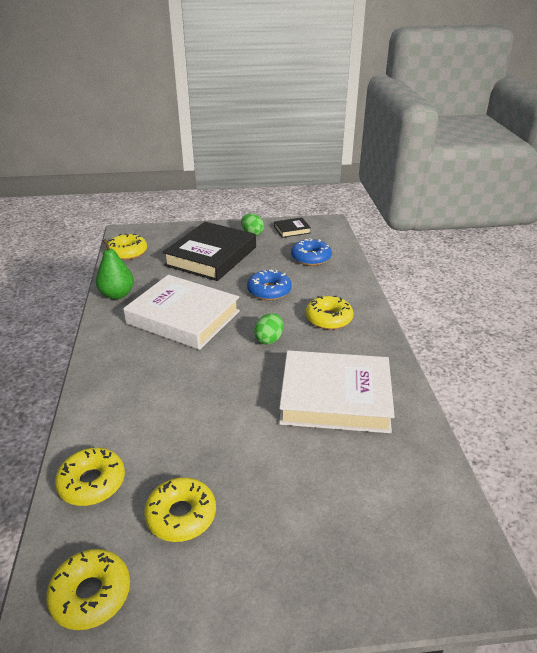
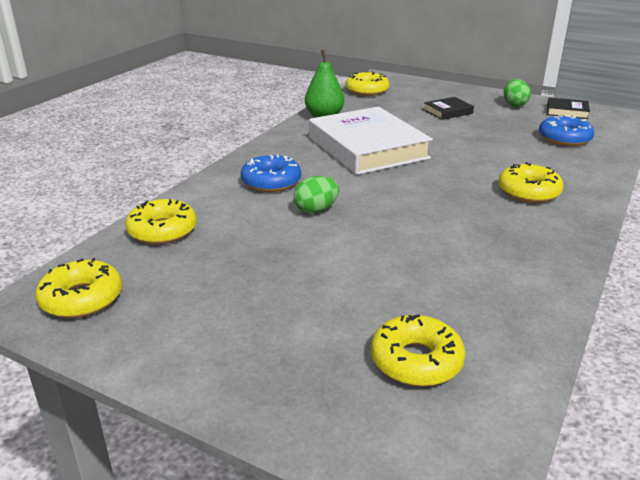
camera: 35 degrees right, 5 degrees down
yellow donut [144,477,216,542] -> yellow donut moved to [371,314,465,387]
black book [163,222,256,281] -> black book [423,97,474,120], size x0.43
blue donut [247,269,292,300] -> blue donut moved to [241,155,301,192]
green egg [254,313,283,345] -> green egg moved to [294,176,339,214]
white book [279,350,395,433] -> none

